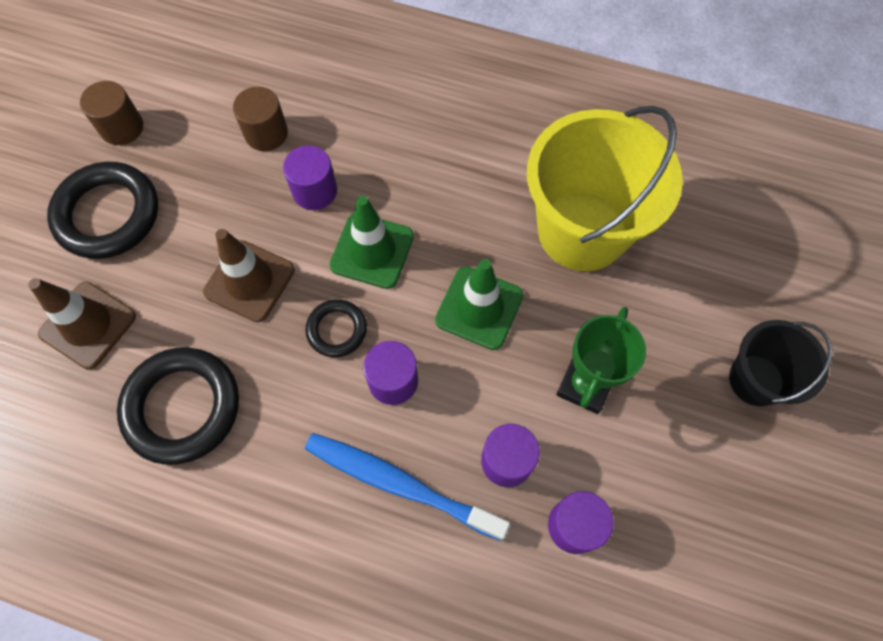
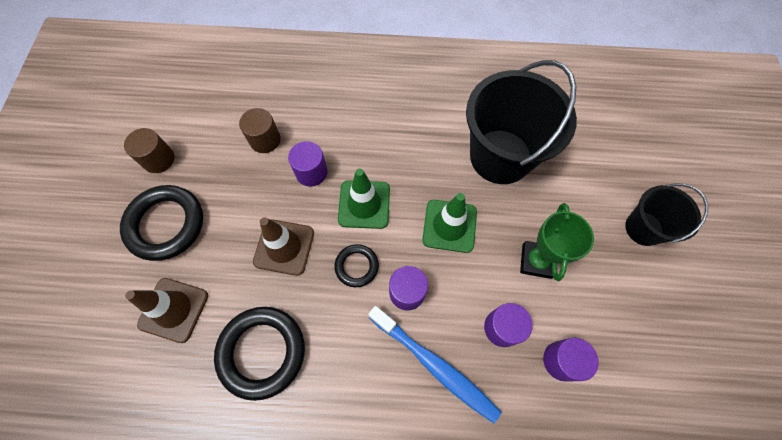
camera: 15 degrees left, 0 degrees up
blue toothbrush [305,433,510,541] -> blue toothbrush turned 150 degrees counterclockwise [368,306,502,423]
yellow bucket [527,106,683,271] -> black bucket [466,60,577,184]

